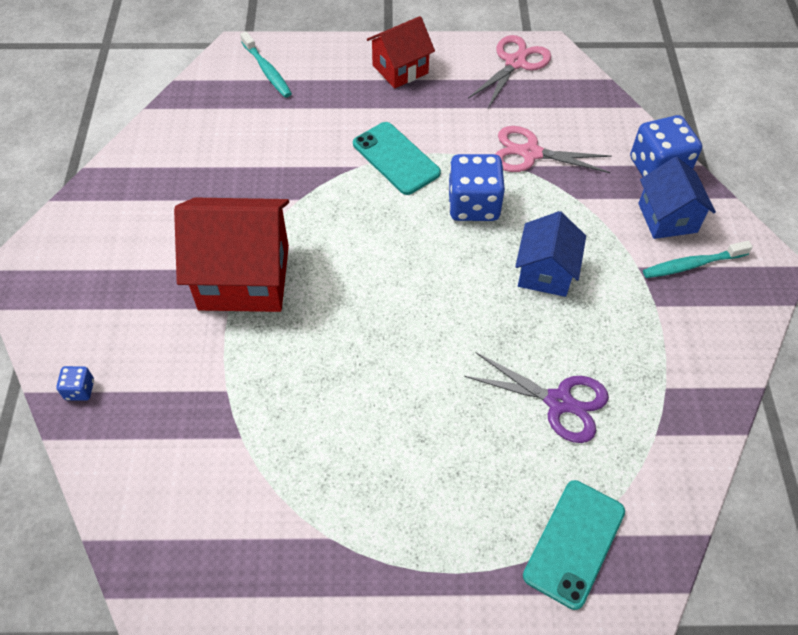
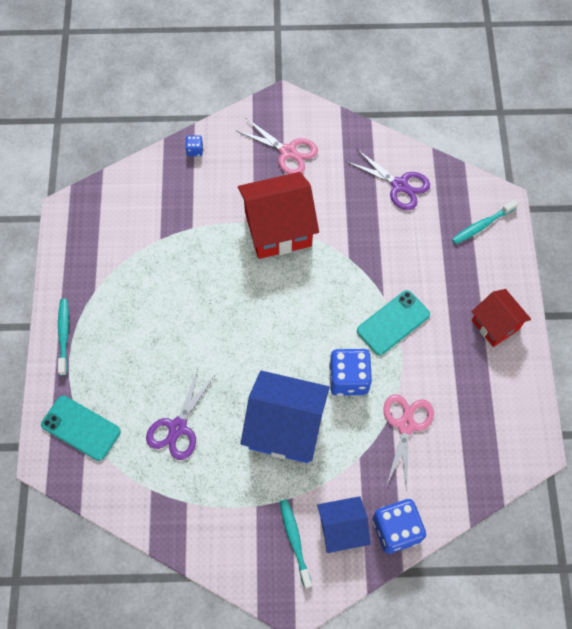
camera: 90 degrees right, 10 degrees up
red house [174,198,289,312] -> red house turned 75 degrees clockwise [238,172,319,259]
pink scissors [468,35,551,108] -> pink scissors moved to [237,118,318,174]
blue house [515,211,586,297] -> blue house [241,371,330,463], size x1.68
none -> turquoise toothbrush [58,299,69,376]
none -> purple scissors [347,149,430,210]

